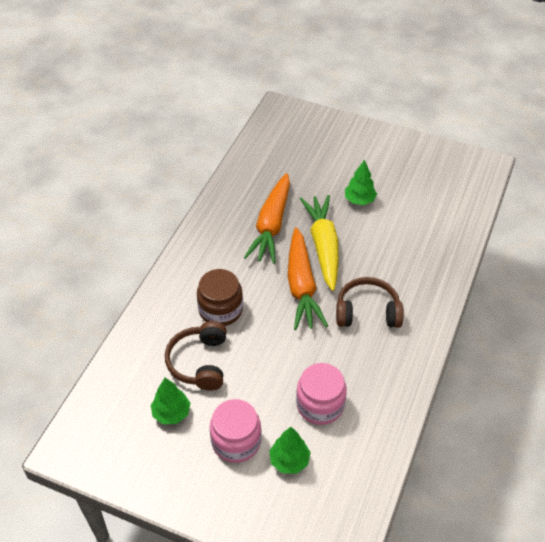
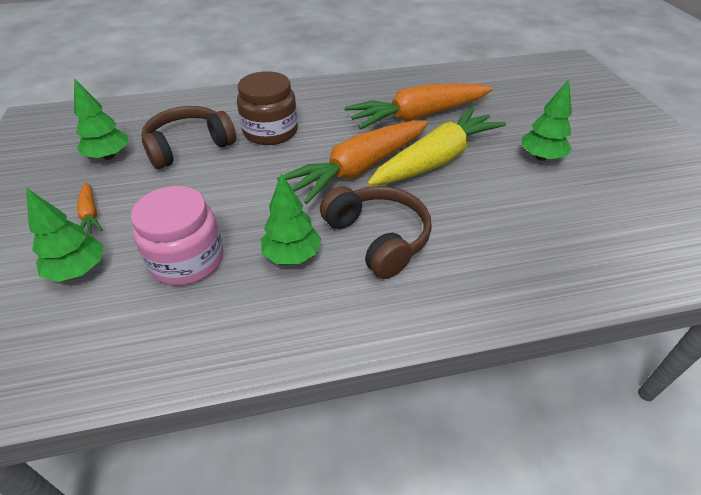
camera: 55 degrees right, 5 degrees down
pink jar [210,399,262,463] -> orange carrot [77,182,103,234]
none -> green tree [261,173,321,264]

